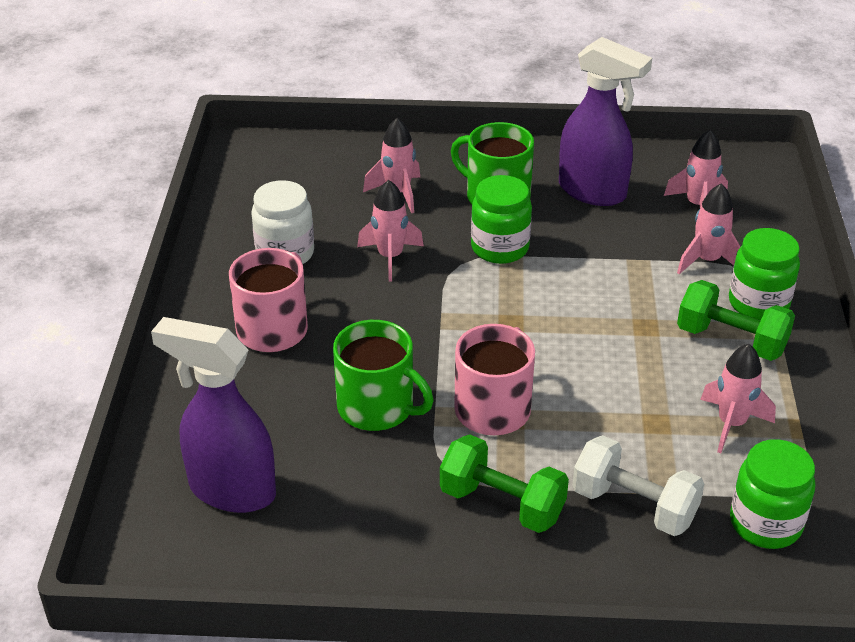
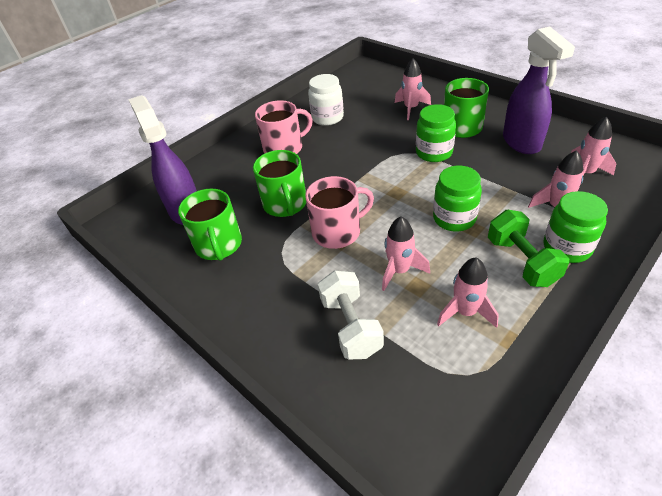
camera: 45 degrees right, 5 degrees up
pink rocket [357,180,424,282] -> pink rocket moved to [382,217,430,291]
green dumbbell [440,434,569,533] -> none
green jar [730,439,815,549] -> green jar moved to [433,166,482,232]
none -> green mug [178,189,242,261]

